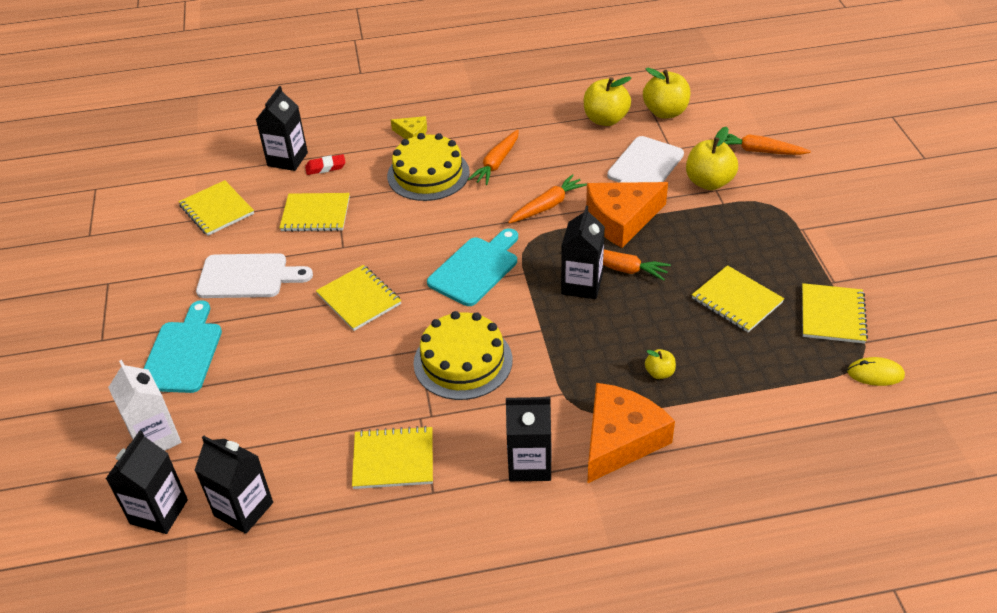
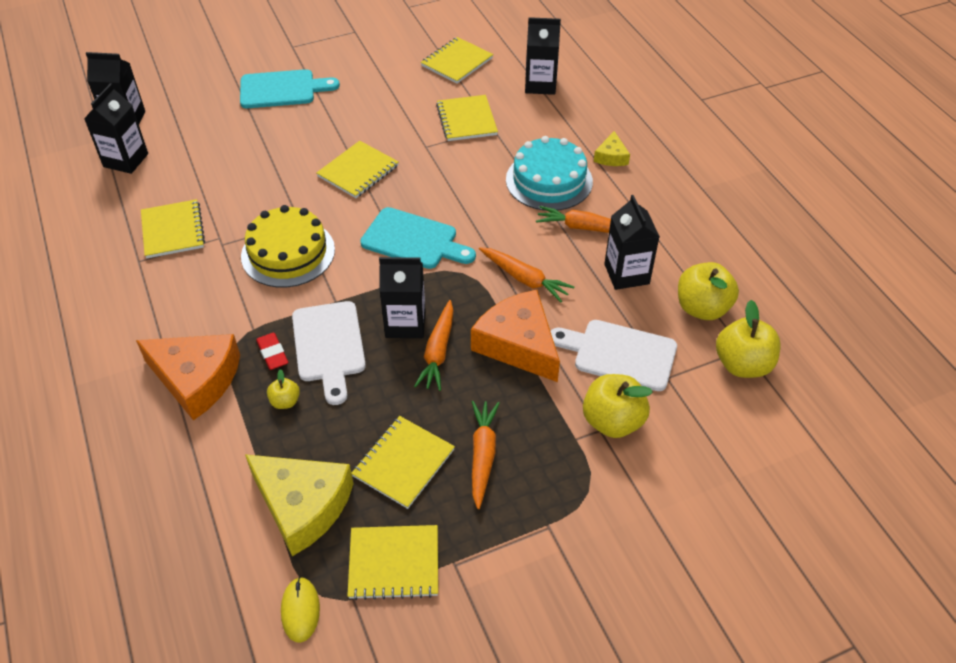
camera: 75 degrees right, 5 degrees up
white carton [108,360,181,451] -> none
white cutting board [196,253,313,298] -> white cutting board moved to [292,301,366,405]
red eraser [305,154,346,175] -> red eraser moved to [256,333,288,370]
yellow cake [387,133,470,201] -> turquoise cake [506,136,593,211]
black carton [506,397,551,481] -> black carton moved to [604,195,660,290]
orange carrot [724,134,811,155] -> orange carrot moved to [472,401,500,509]
none -> yellow cheese [245,454,353,556]

